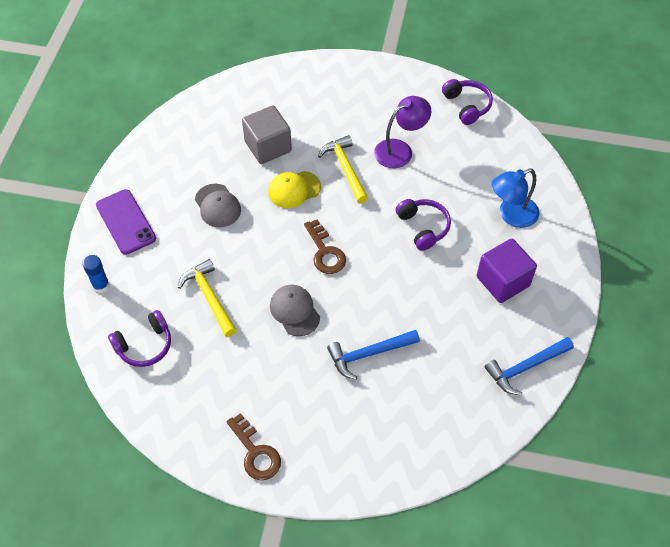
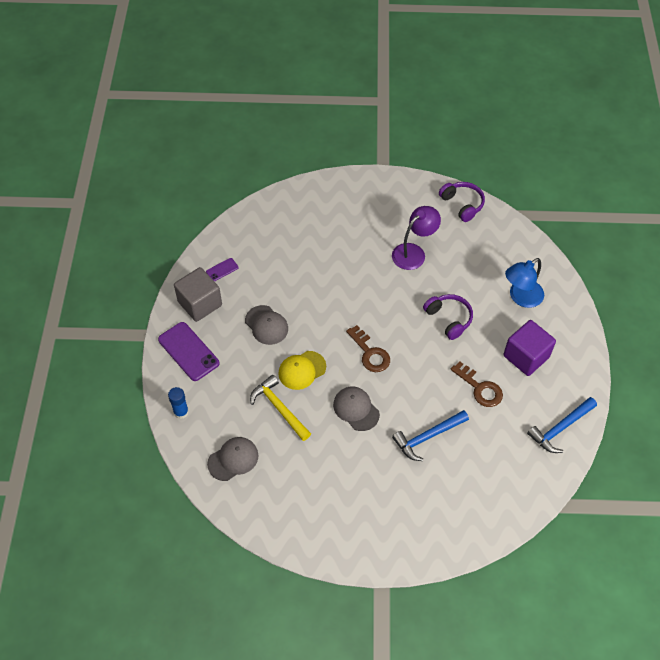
camera: 10 degrees left, 0 degrees up
purple headphones [108,310,171,367] -> grey cap [207,437,258,481]
brown key [226,413,281,480] -> brown key moved to [451,361,503,407]
grey cube [242,105,292,164] -> grey cube moved to [174,267,222,322]
yellow cap [268,171,321,208] -> yellow cap moved to [278,351,326,390]
yellow hammer [318,135,368,203] -> none
none -> purple phone [206,258,239,281]

